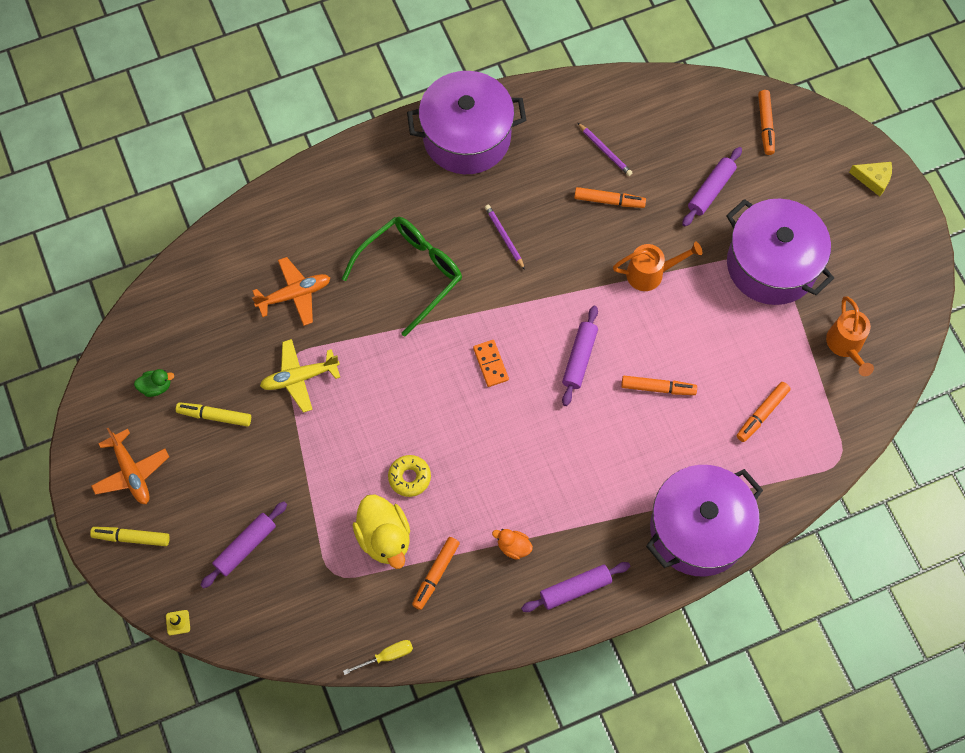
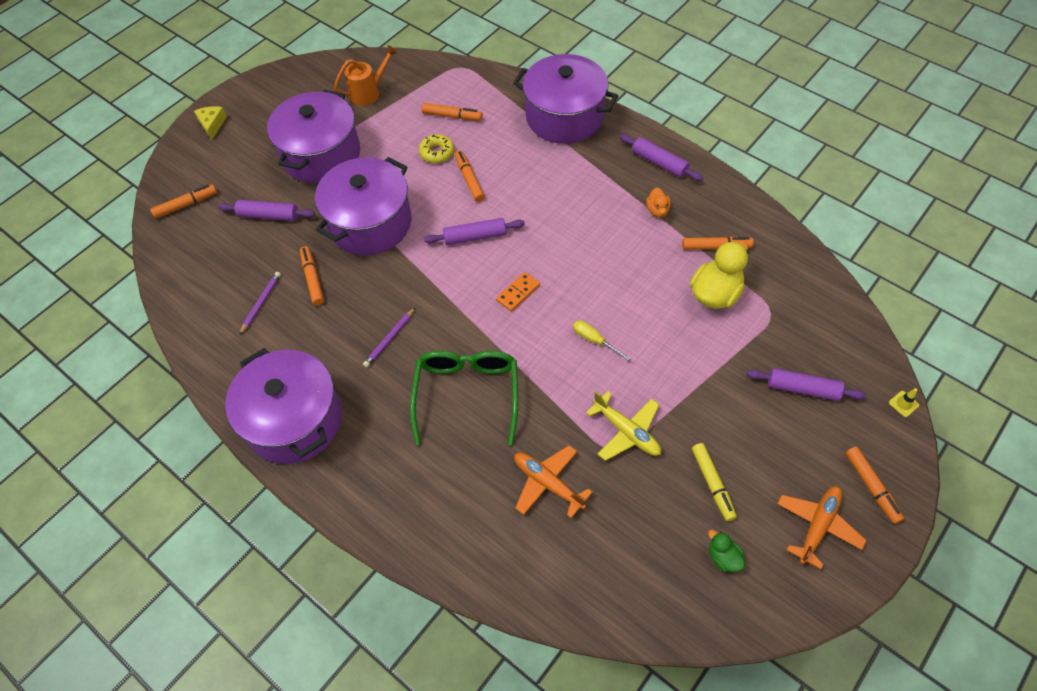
camera: 115 degrees left, 10 degrees down
yellow marker [90,527,170,546] -> orange marker [846,446,904,524]
green glasses [342,217,462,337] -> green glasses turned 75 degrees clockwise [410,351,518,446]
yellow screwdriver [343,640,413,675] -> yellow screwdriver moved to [573,320,631,361]
yellow donut [388,455,431,497] -> yellow donut moved to [419,134,454,163]
orange watering can [613,242,702,291] -> purple pot [315,157,411,255]

